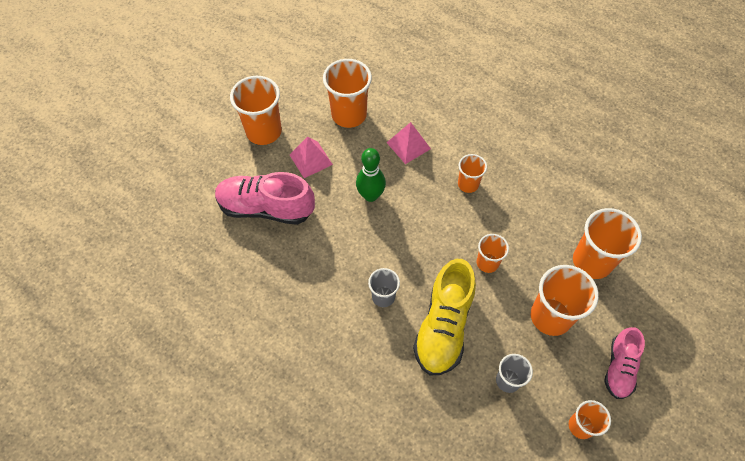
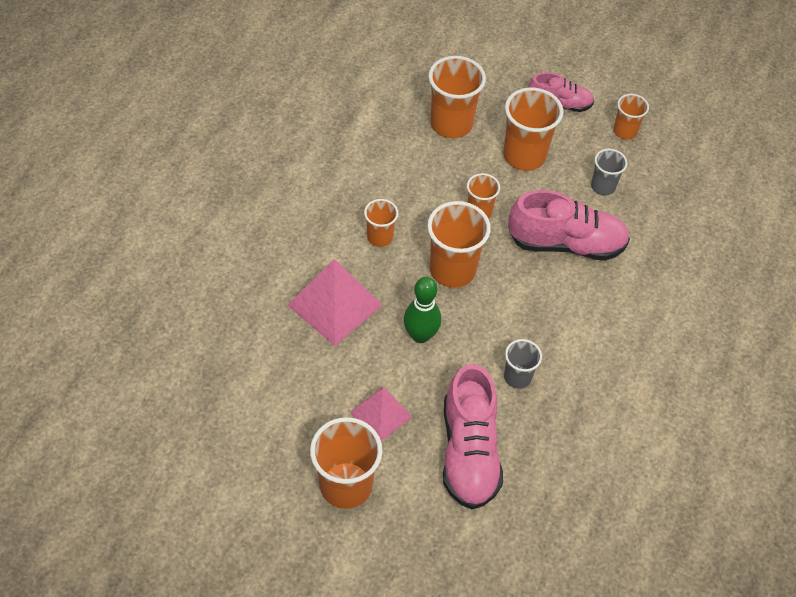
camera: 105 degrees left, 5 degrees down
orange cup [323,59,372,128] -> orange cup moved to [427,201,491,288]
grey cup [368,268,400,307] -> grey cup moved to [504,339,542,389]
pink pyramid [386,122,431,164] -> pink pyramid [287,259,382,346], size x1.60
yellow shoe [413,259,476,375] -> pink shoe [508,190,630,261]

